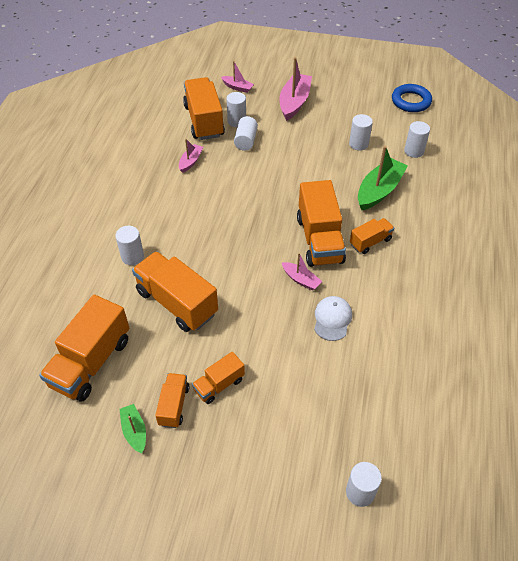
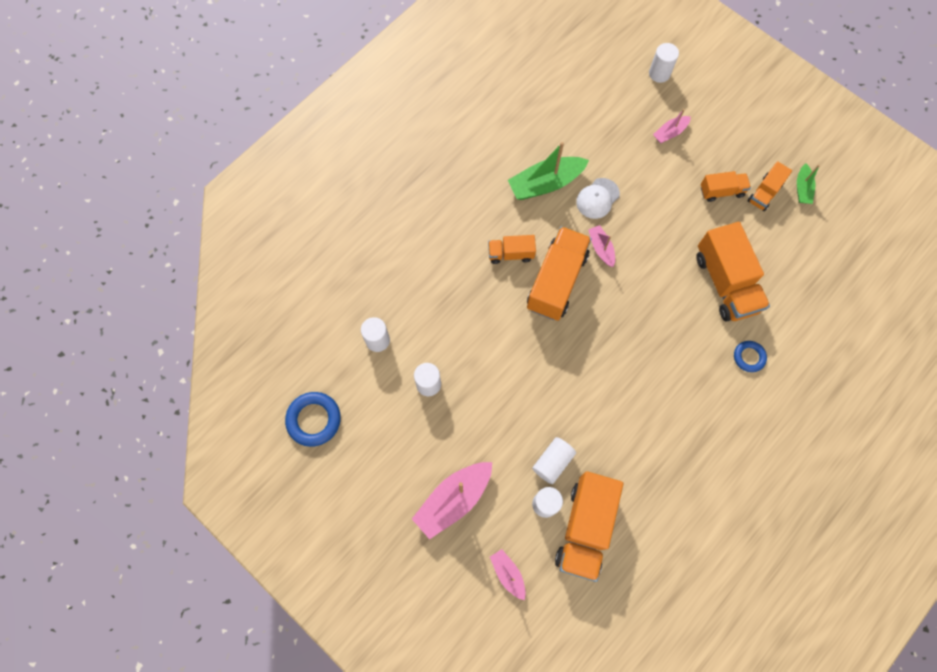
camera: 150 degrees left, 20 degrees up
orange truck [39,295,129,401] -> none
white cylinder [115,226,144,265] -> blue ring [734,341,767,372]
pink boat [179,139,203,173] -> pink boat moved to [653,109,691,144]
green boat [358,146,408,210] -> green boat moved to [508,142,589,200]

